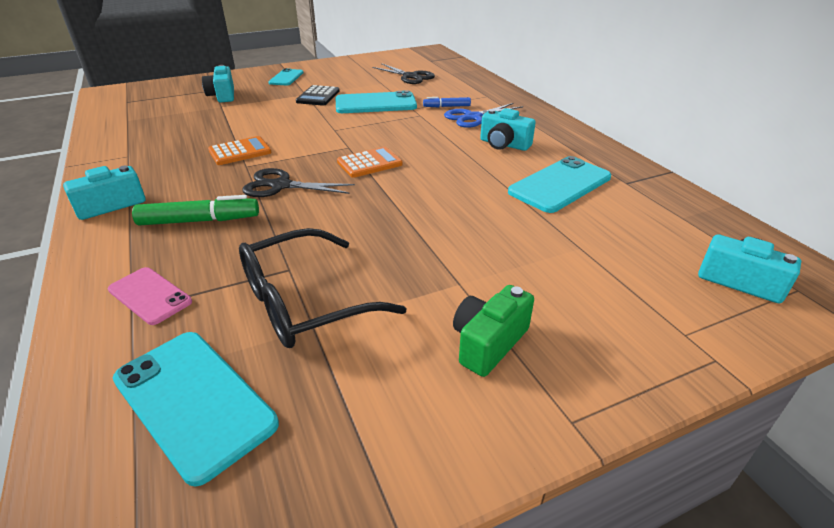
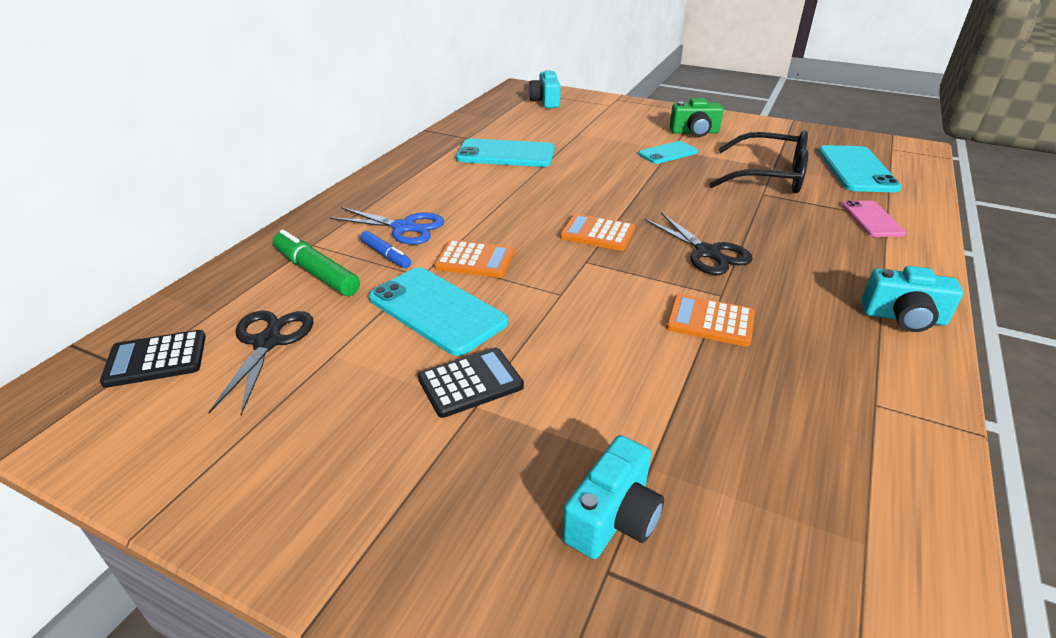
camera: 130 degrees left, 0 degrees up
green marker [132,195,259,225] -> green marker moved to [273,230,360,296]
turquoise phone [268,68,304,85] -> turquoise phone moved to [638,141,698,164]
turquoise camera [480,108,536,151] -> none
none -> black calculator [100,330,206,388]
none -> orange calculator [434,240,514,278]

